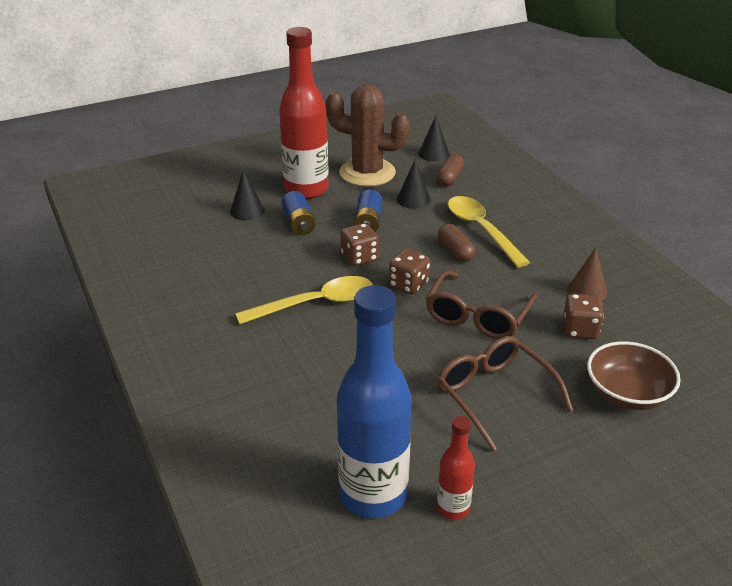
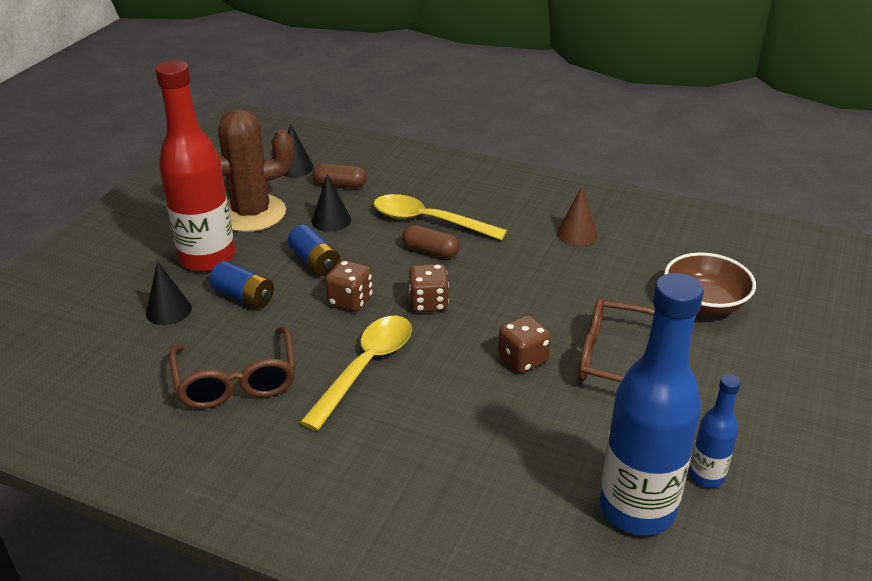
camera: 40 degrees left, 0 degrees up
brown glasses [426,270,537,339] -> brown glasses moved to [169,327,296,409]
brown capsule [437,154,464,186] -> brown capsule turned 60 degrees counterclockwise [312,163,367,188]
red bottle [437,416,475,520] -> blue bottle [689,374,741,488]
brown dice [563,294,604,339] -> brown dice moved to [498,315,551,373]

